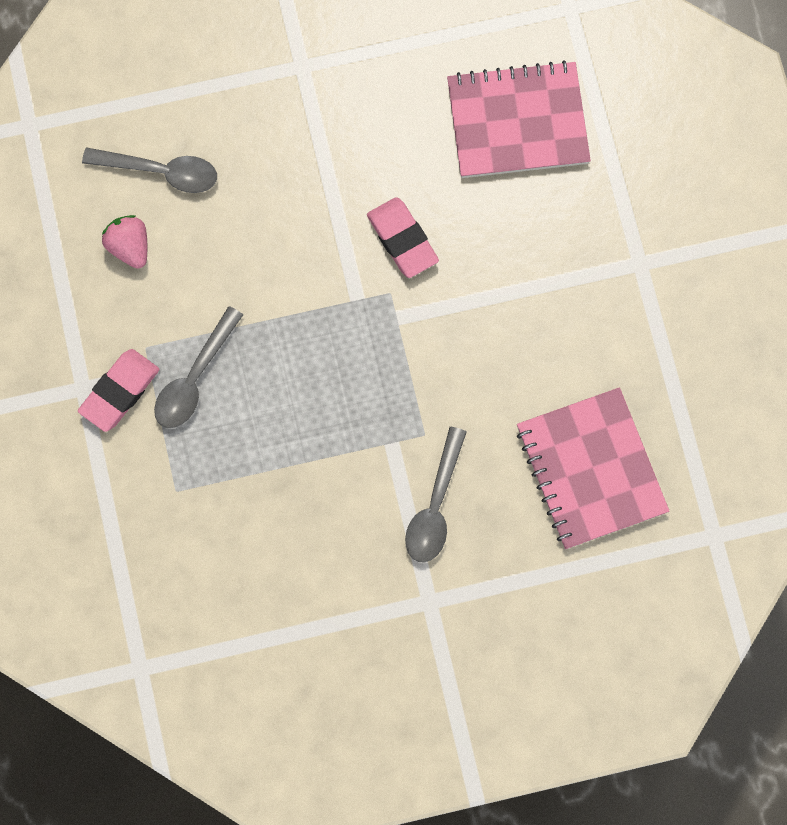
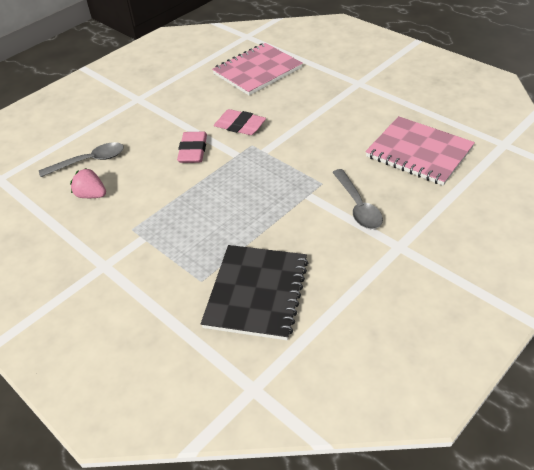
camera: 30 degrees left, 30 degrees down
pink eraser [78,349,159,432] -> pink eraser moved to [177,132,207,163]
grey spoon [154,306,243,428] -> none
none -> black notebook [201,245,308,340]

